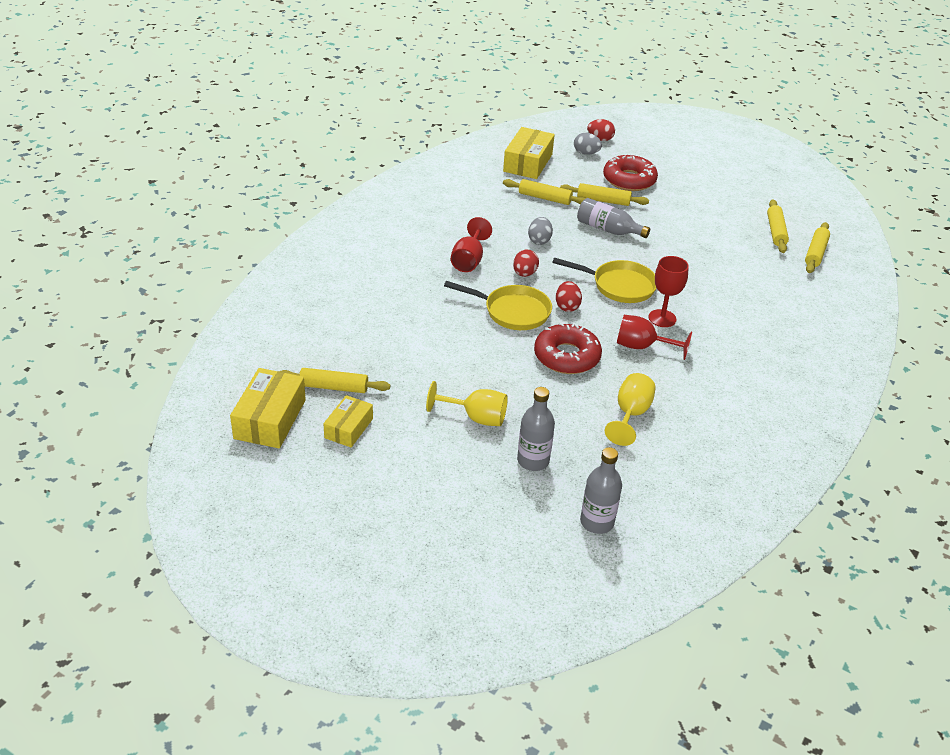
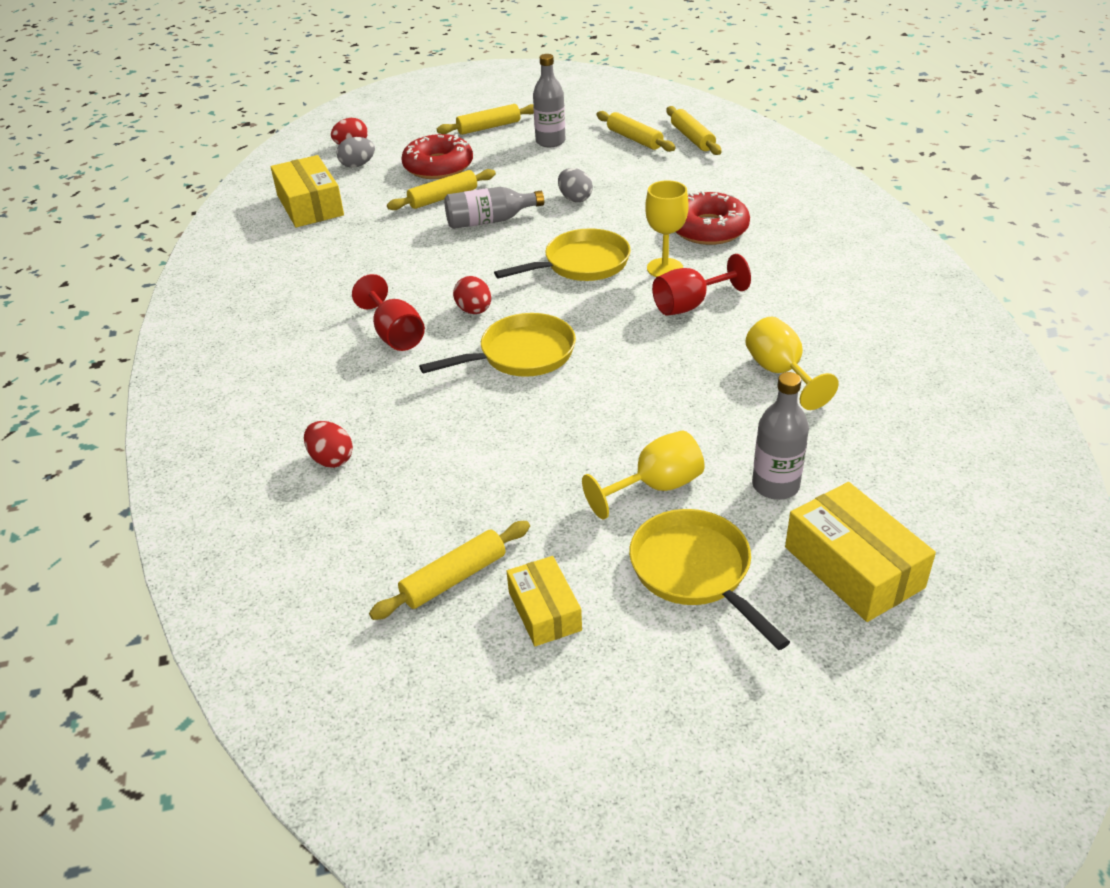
camera: 40 degrees left, 0 degrees up
yellow box [230,368,306,448] -> yellow box moved to [785,482,936,622]
yellow rolling pin [503,179,586,205] -> yellow rolling pin moved to [437,104,534,135]
grey egg [528,217,553,245] -> grey egg moved to [558,168,593,202]
red donut [534,322,602,374] -> red donut moved to [676,191,750,245]
red egg [556,281,582,312] -> red egg moved to [304,421,353,468]
grey bottle [580,447,622,534] -> grey bottle moved to [533,54,565,147]
red goblet [649,256,689,327] -> yellow goblet [645,180,689,277]
none -> yellow pan [629,509,790,650]

